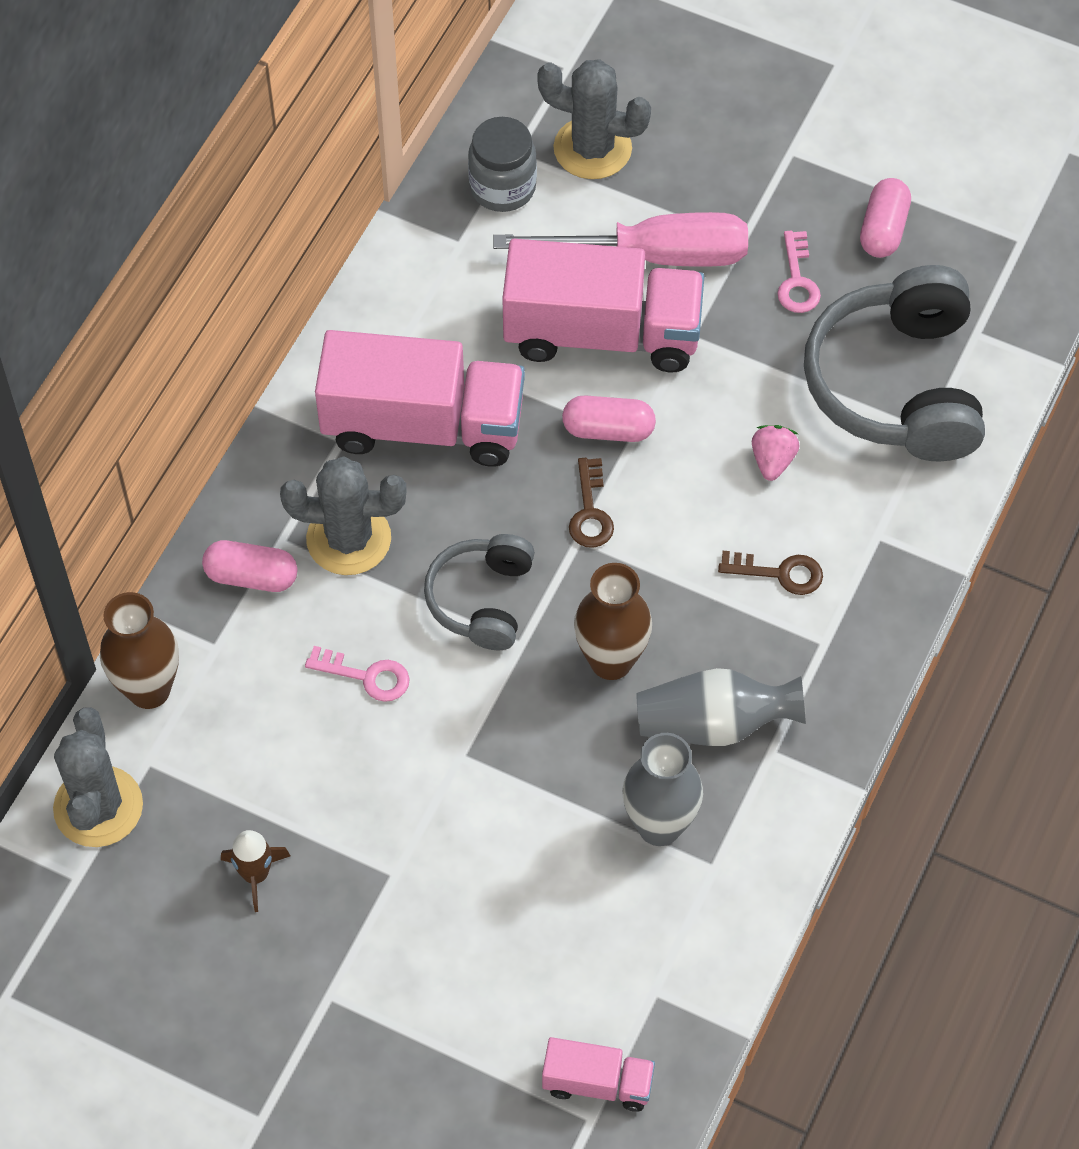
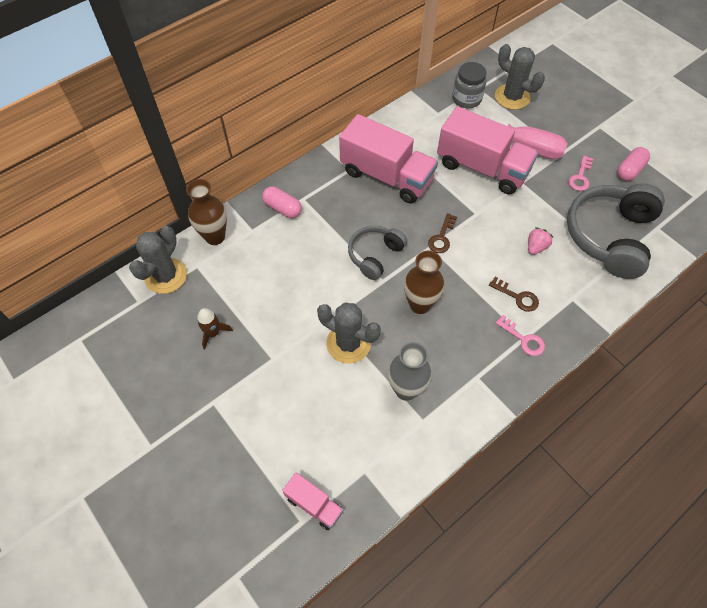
camera: 25 degrees right, 0 degrees up
grey cactus [280,456,407,575] -> grey cactus moved to [317,302,381,364]
pink key [305,646,410,702] -> pink key moved to [495,315,545,356]
pink capsule [562,395,656,442] -> none
grey vase [636,668,806,746] -> none

